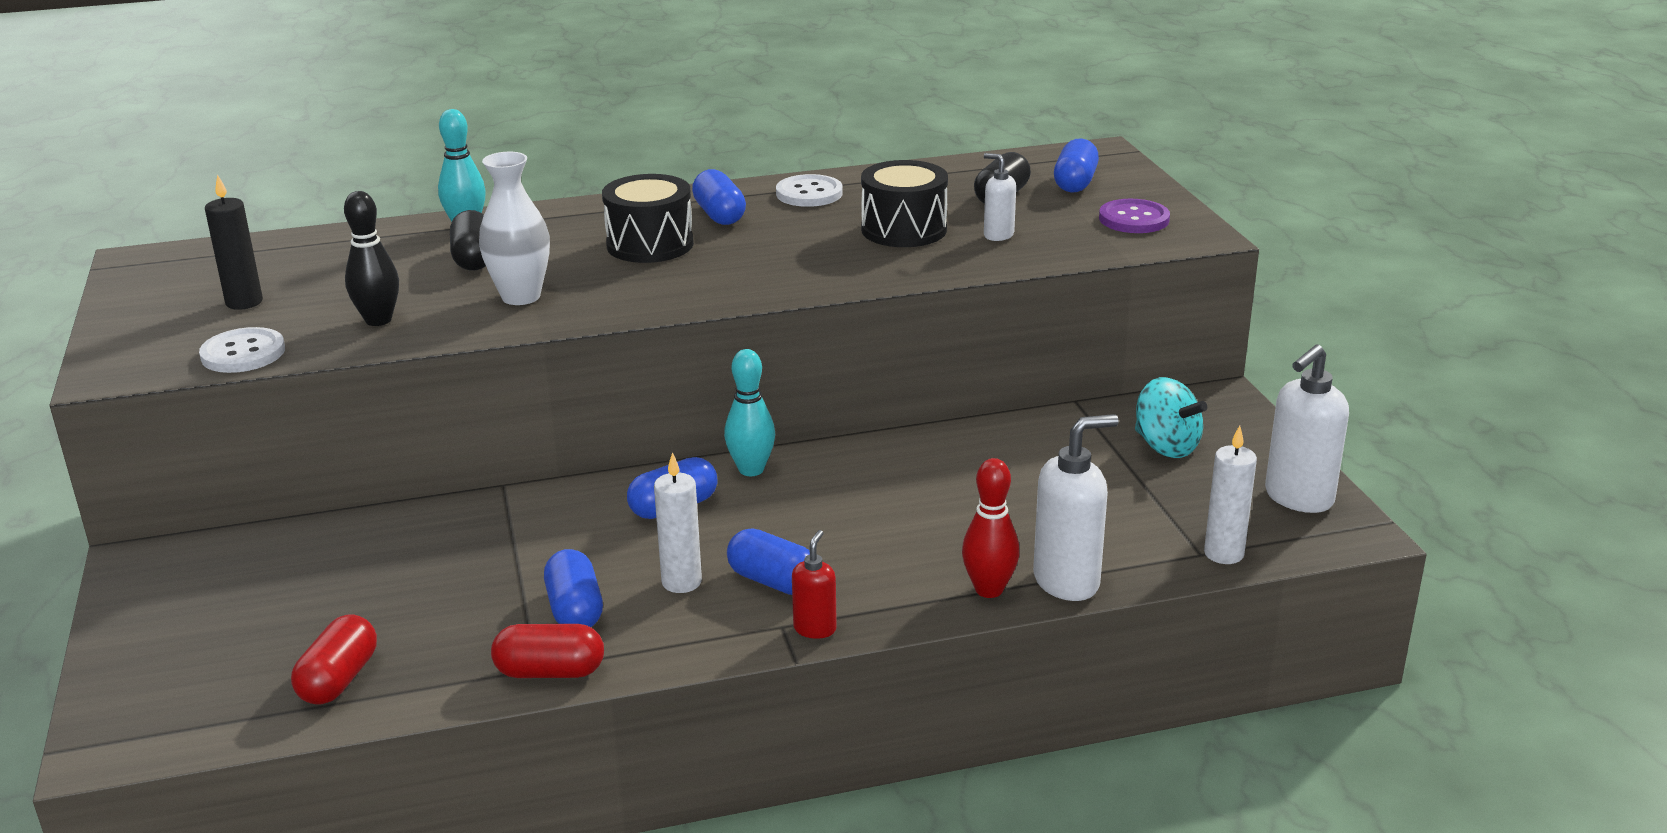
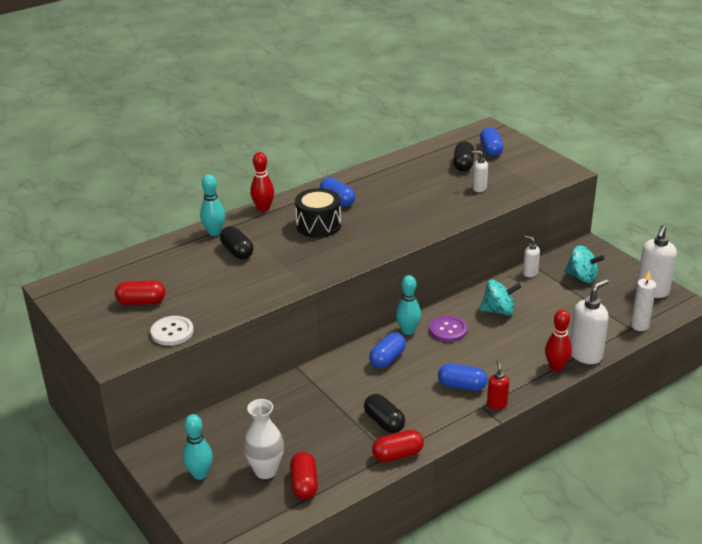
camera: 20 degrees left, 5 degrees up
black candle [205,174,263,310] -> red capsule [115,280,165,305]
black bowling pin [344,191,399,326] -> none
white vase [479,152,550,305] -> white vase moved to [243,399,284,479]
blue capsule [544,549,603,627] -> black capsule [364,394,405,433]
white candle [654,452,702,593] -> none
white button [776,174,843,207] -> none
black drum [861,160,948,247] -> none
purple button [1099,199,1170,233] -> purple button moved to [429,316,467,342]
none -> turquoise bowling pin [183,414,213,480]
none -> red bowling pin [250,152,274,212]
none -> turquoise spinning top [480,280,521,315]
none -> white soap dispenser [523,235,540,277]

